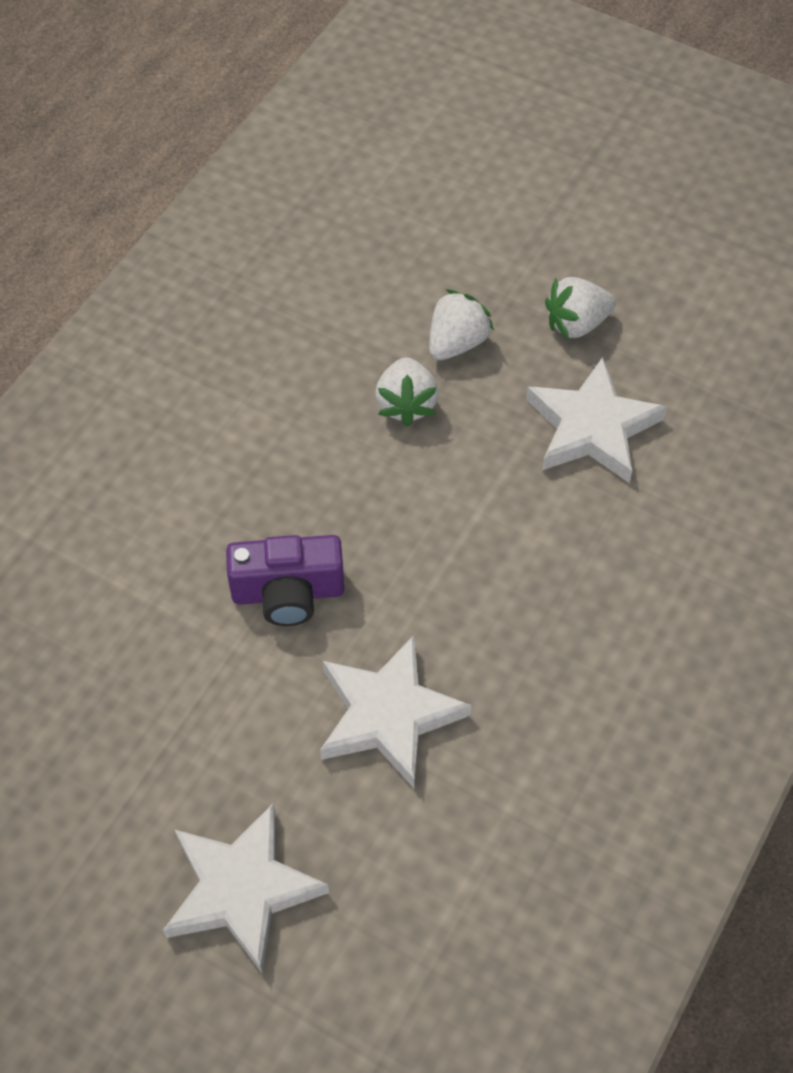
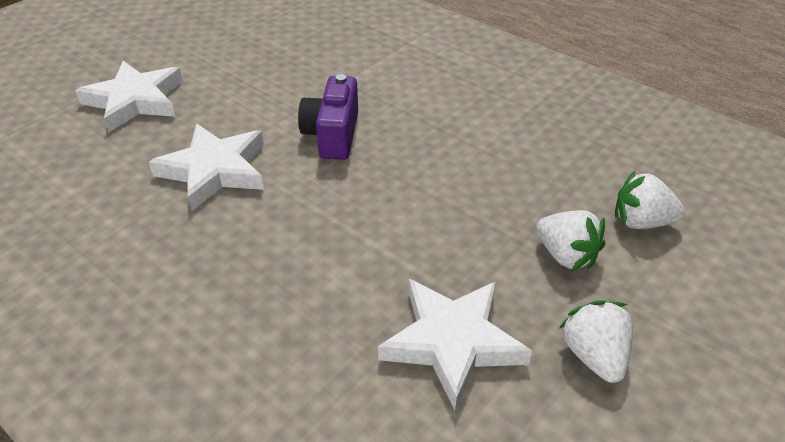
camera: 100 degrees right, 15 degrees down
white strawberry [375,357,438,427] -> white strawberry moved to [615,171,685,229]

